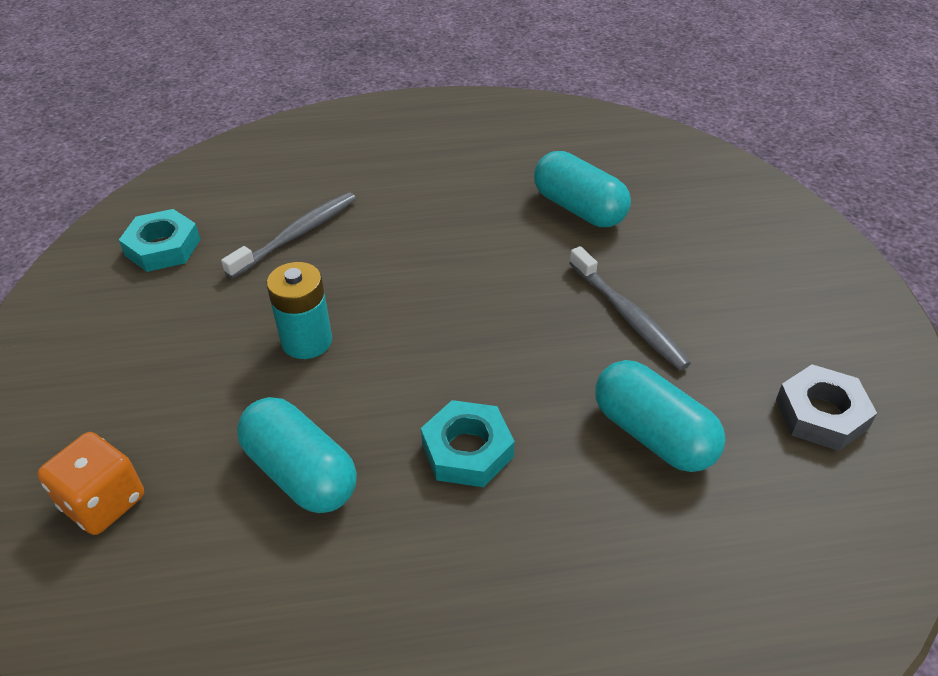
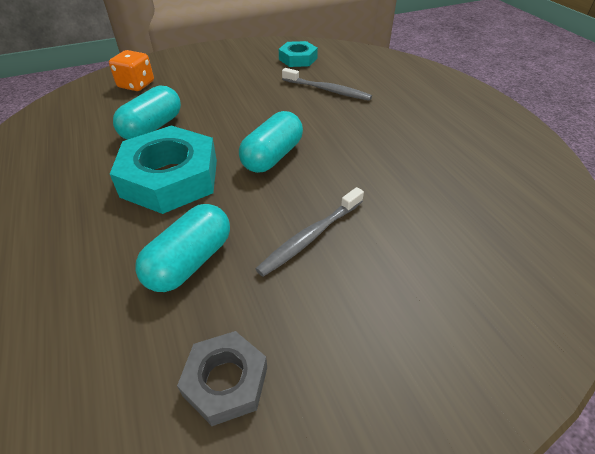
camera: 75 degrees right, 0 degrees up
turquoise battery [267,262,332,359] -> none
turquoise nut [421,400,515,487] -> turquoise nut [110,125,217,214], size x1.82
turquoise capsule [534,151,631,227] -> turquoise capsule moved to [239,111,303,173]

